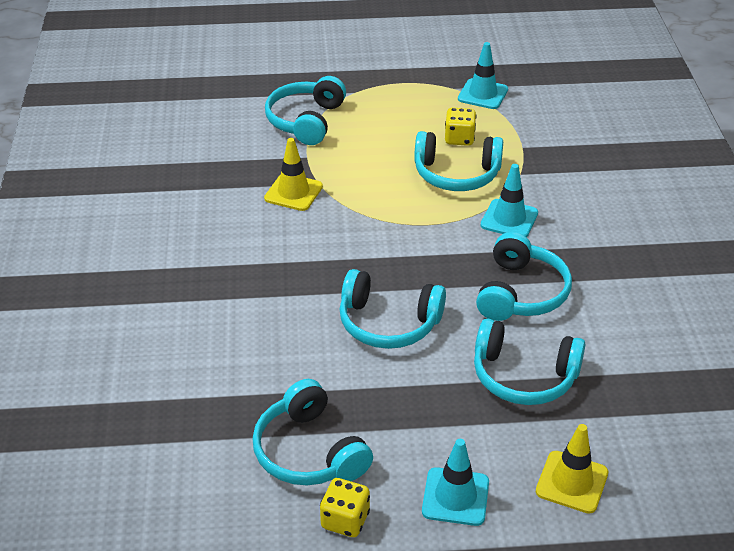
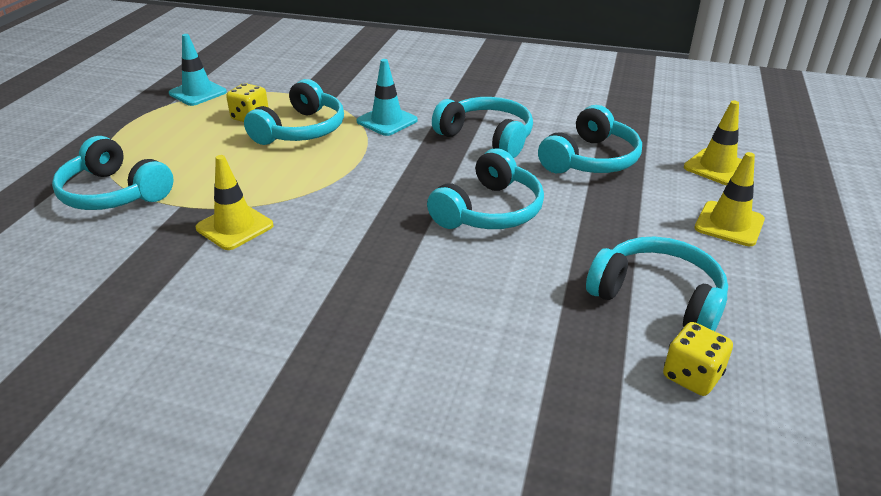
camera: 70 degrees left, 5 degrees down
turquoise headphones [252,379,373,485] -> turquoise headphones turned 135 degrees counterclockwise [586,237,728,331]
yellow dice [320,478,370,537] -> yellow dice moved to [663,322,733,396]
turquoise traffic cone [422,439,489,526] -> yellow traffic cone [695,152,765,246]

